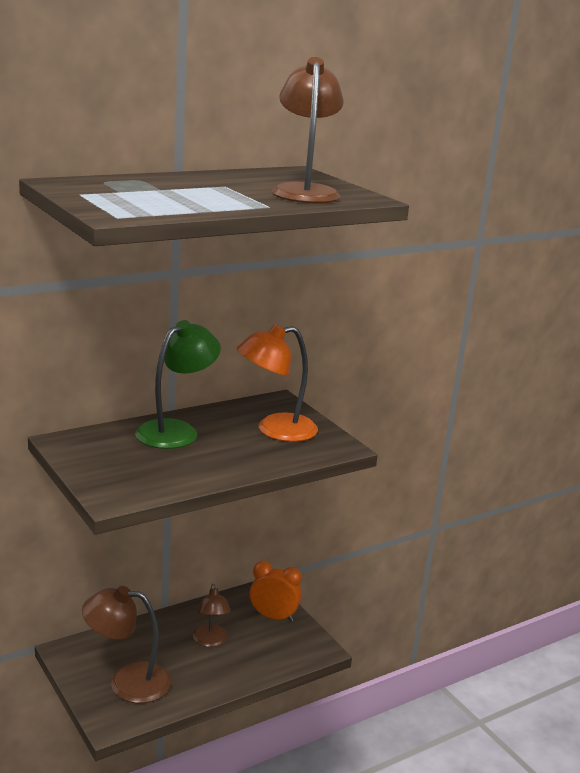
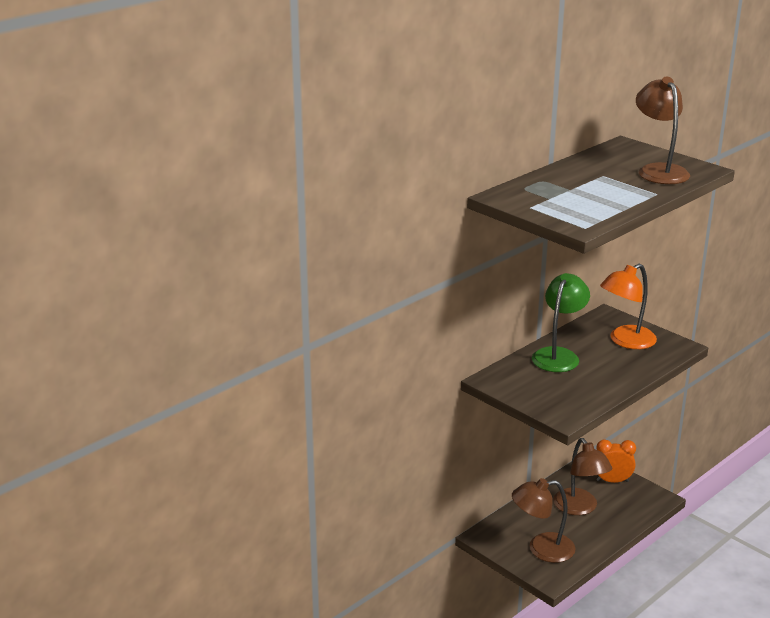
camera: 10 degrees left, 5 degrees up
brown lamp [193,584,231,647] -> brown lamp [553,438,612,515], size x1.58

